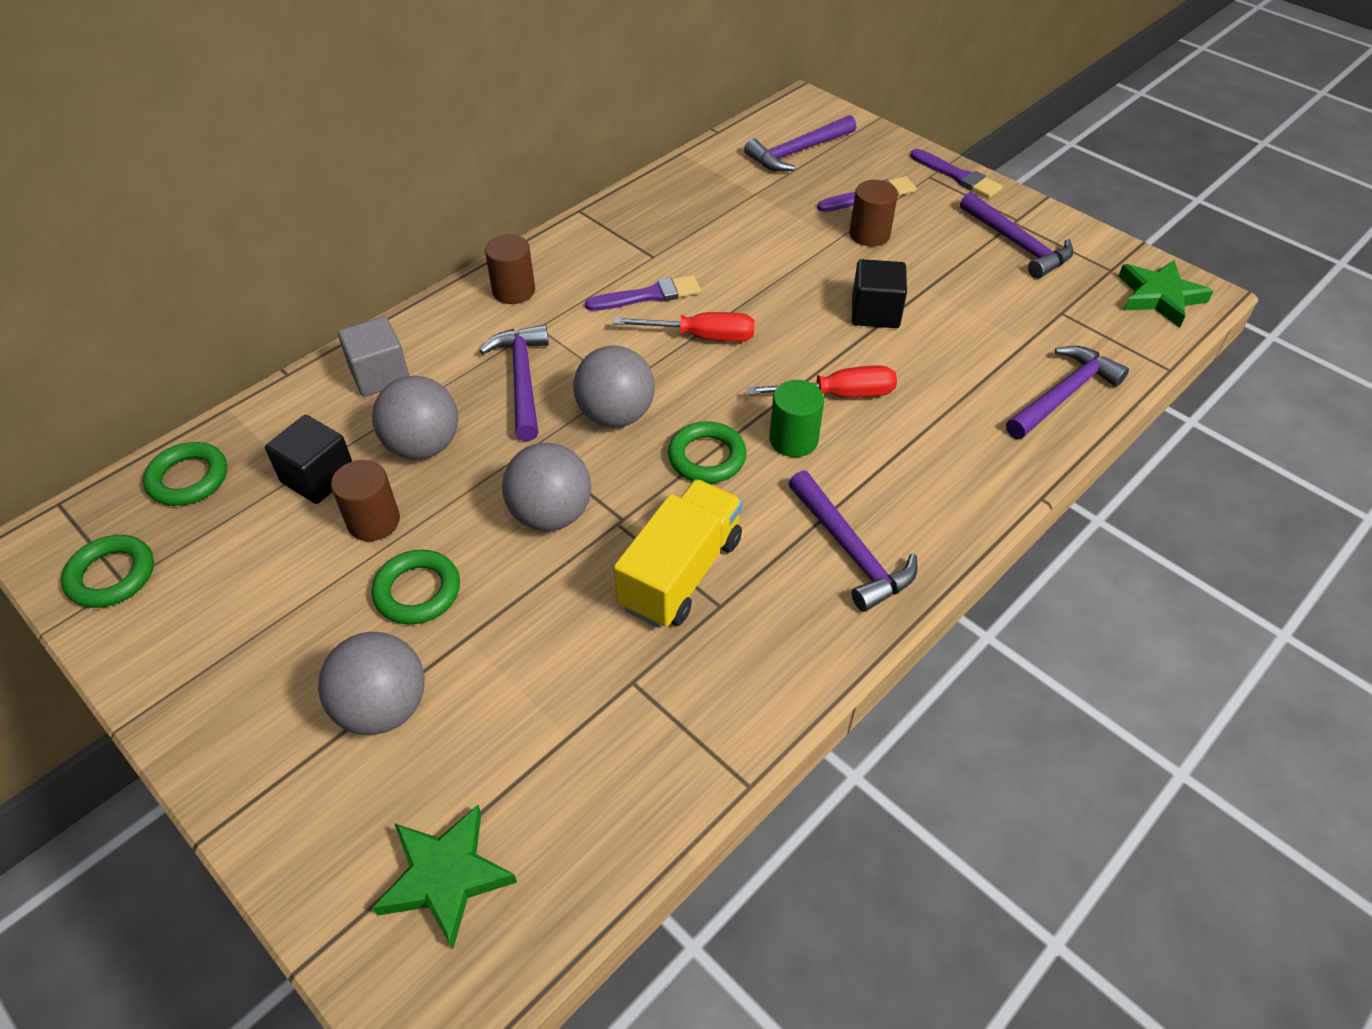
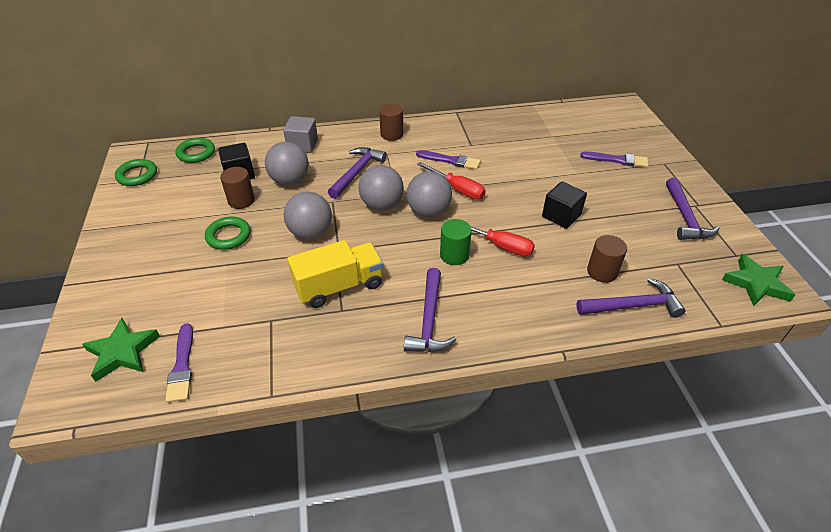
camera: 35 degrees right, 5 degrees down
grey ball [318,632,425,735] -> grey ball moved to [406,171,452,217]
green ring [668,421,747,483] -> none
purple hammer [744,115,857,172] -> none
brown cylinder [850,180,898,247] -> brown cylinder moved to [587,235,627,283]
purple brush [910,149,1003,198] -> purple brush moved to [166,323,193,403]

